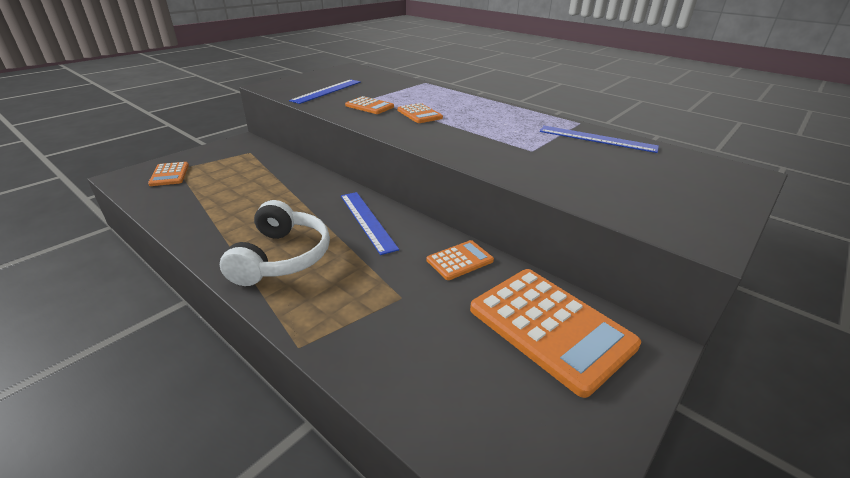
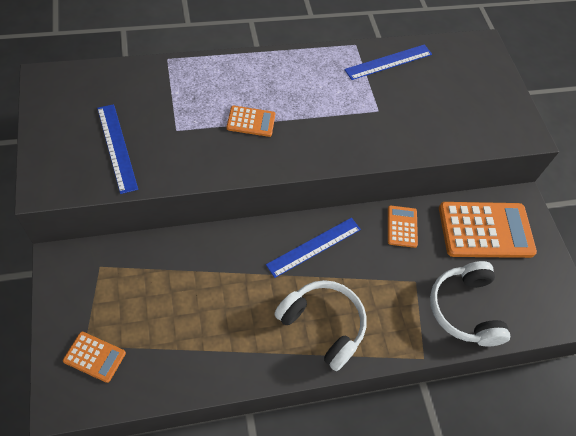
camera: 60 degrees left, 25 degrees up
blue ruler [341,192,399,255] -> blue ruler turned 45 degrees counterclockwise [266,218,361,278]
orange calculator [345,96,394,114] -> none
none -> white headphones [430,261,510,347]

